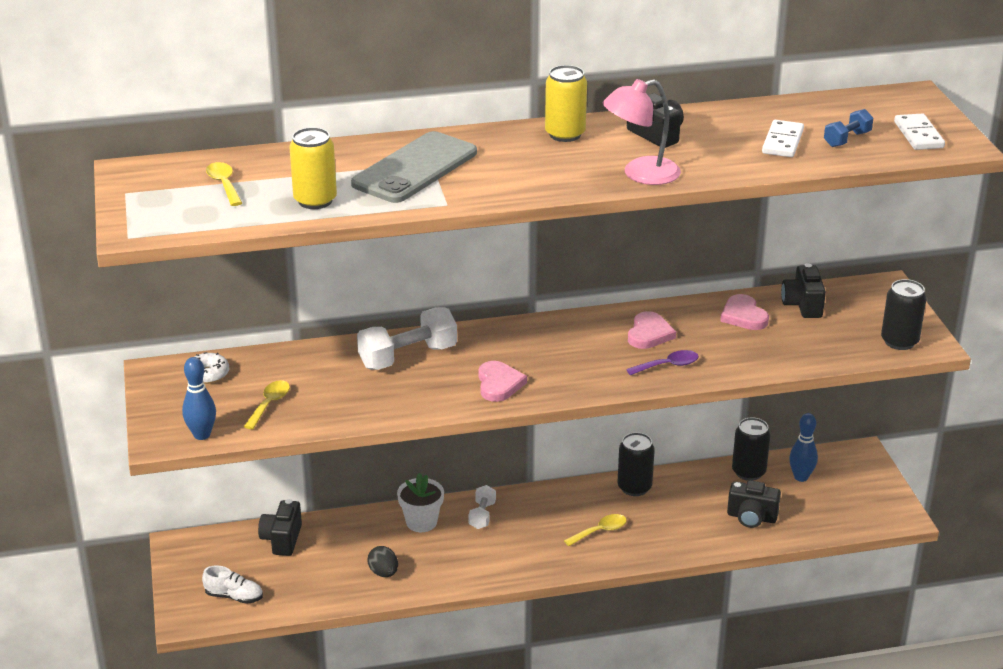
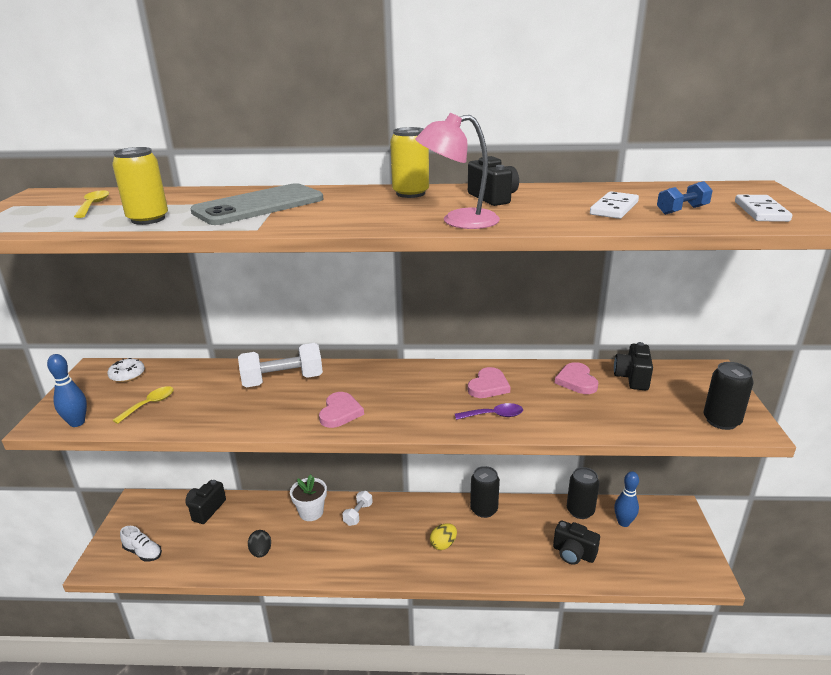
camera: 15 degrees right, 5 degrees down
yellow spoon [564,514,627,546] -> yellow egg [430,523,457,550]

